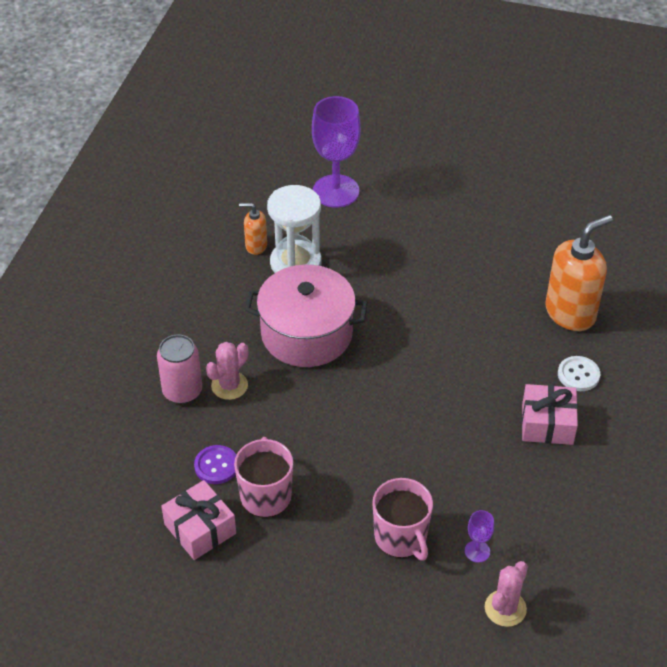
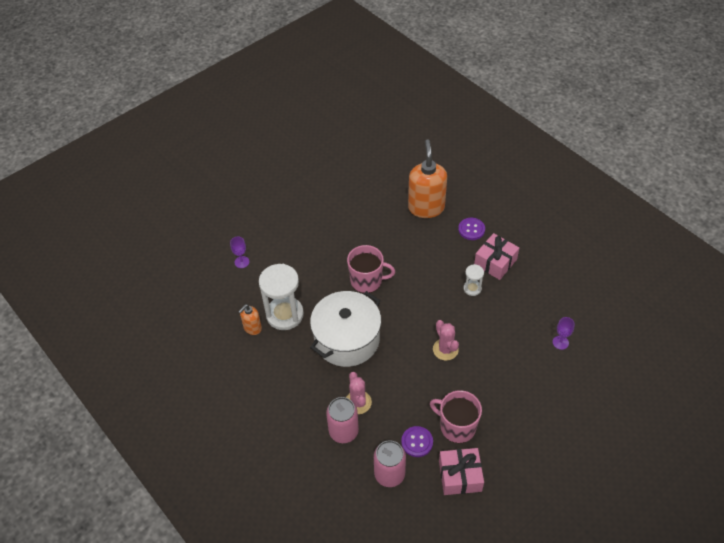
camera: 55 degrees left, 5 degrees up
pink pot [245,265,368,367] -> white pot [310,291,381,367]
purple goblet [312,96,361,208] -> purple goblet [230,236,249,268], size x0.43
pink mug [372,478,433,560] -> pink mug moved to [347,245,395,293]
pink cactus [485,561,528,627] -> pink cactus moved to [433,320,459,361]
white button [558,356,600,391] -> purple button [458,218,485,240]
none -> pink can [374,440,406,487]
none -> white hourglass [463,264,484,296]

